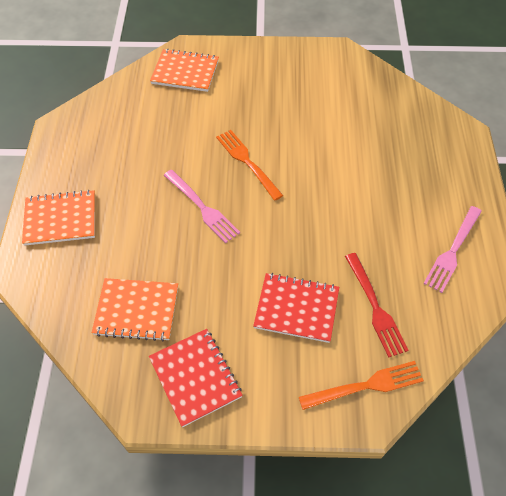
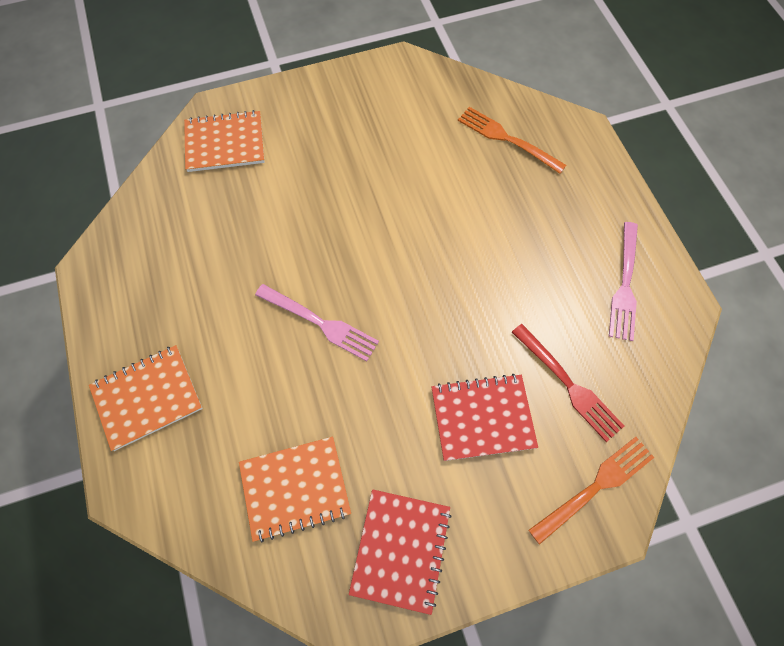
camera: 20 degrees left, 10 degrees up
red notebook [149,329,243,427] -> red notebook turned 60 degrees clockwise [349,489,452,615]
orange fork [216,130,283,201] -> orange fork moved to [458,107,566,174]

